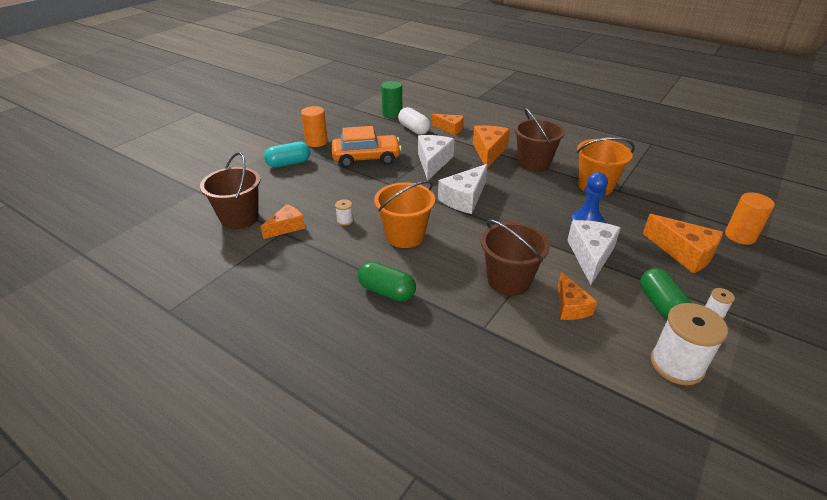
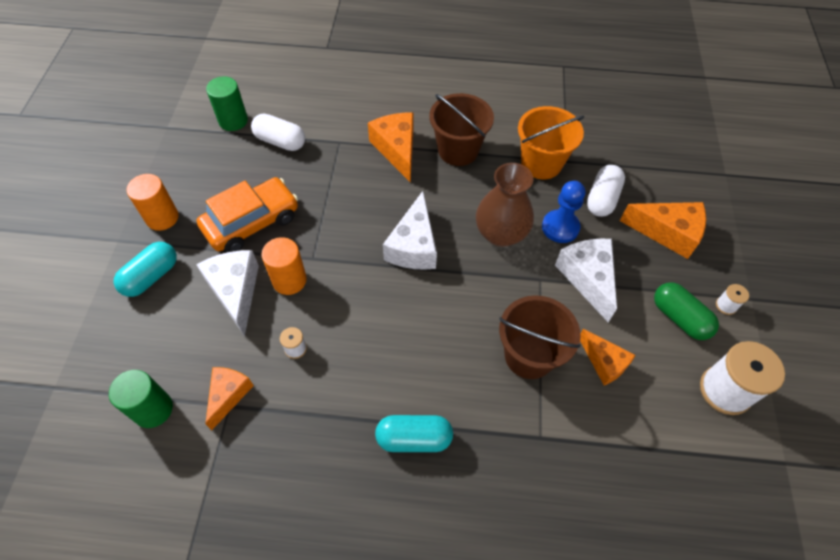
camera: 30 degrees left, 20 degrees up
brown bucket [200,152,261,229] -> green cylinder [109,370,173,428]
green capsule [358,261,416,302] -> turquoise capsule [375,415,453,452]
orange bucket [374,181,435,248] -> none
white cheese [418,135,455,181] -> white cheese moved to [196,250,259,336]
orange cheese [432,114,464,135] -> none
orange cylinder [725,192,775,245] -> orange cylinder moved to [261,237,307,295]
none -> brown vase [476,163,534,247]
none -> white capsule [587,165,625,217]

